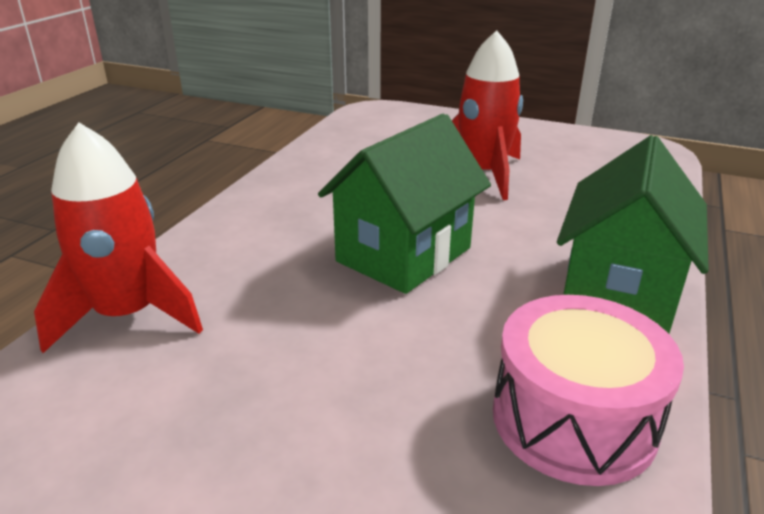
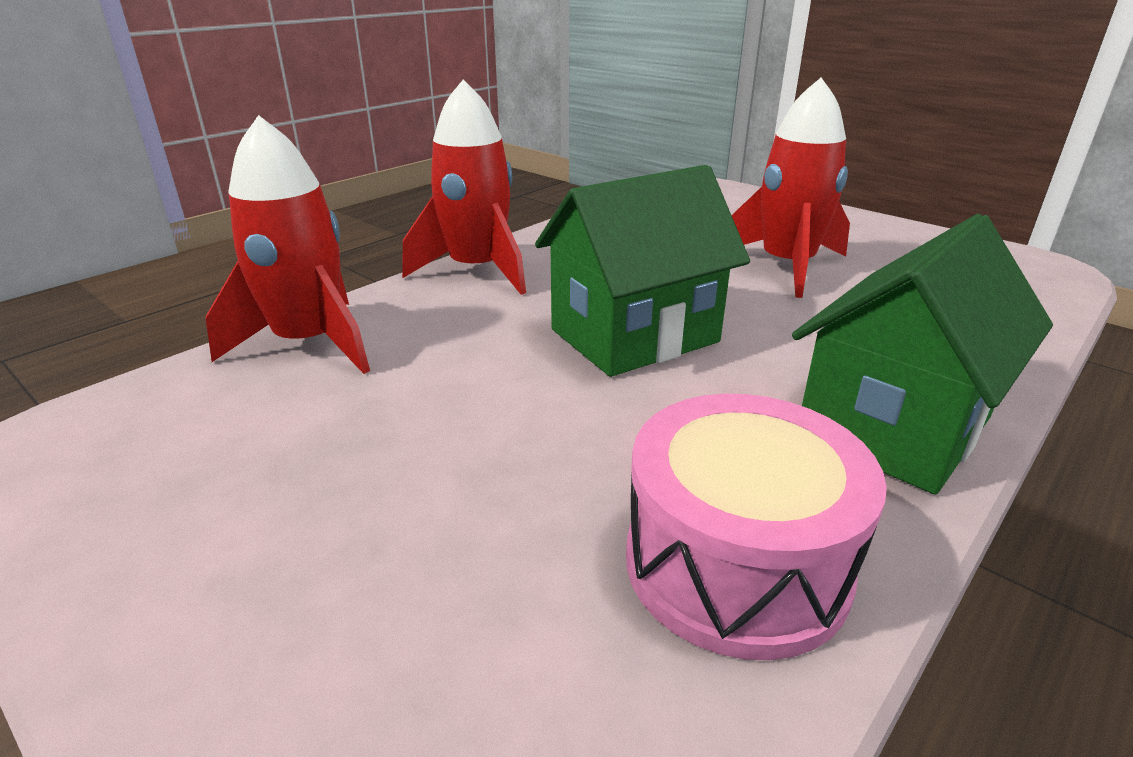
camera: 20 degrees right, 0 degrees up
none -> red rocket [402,79,526,295]

